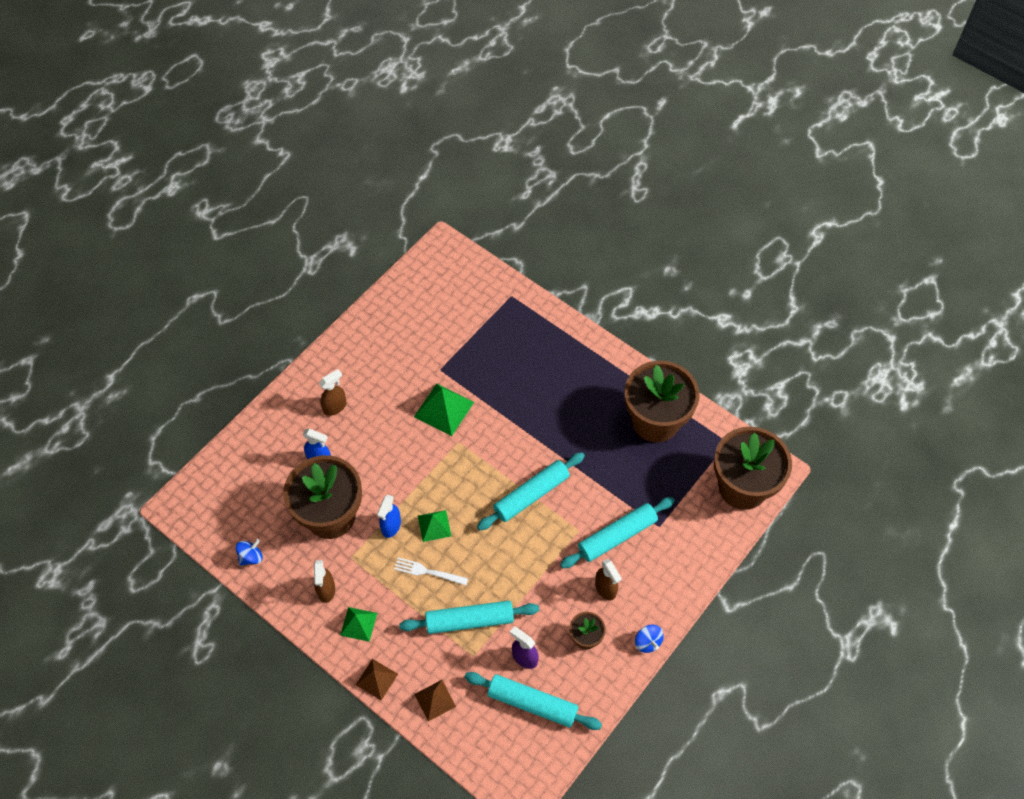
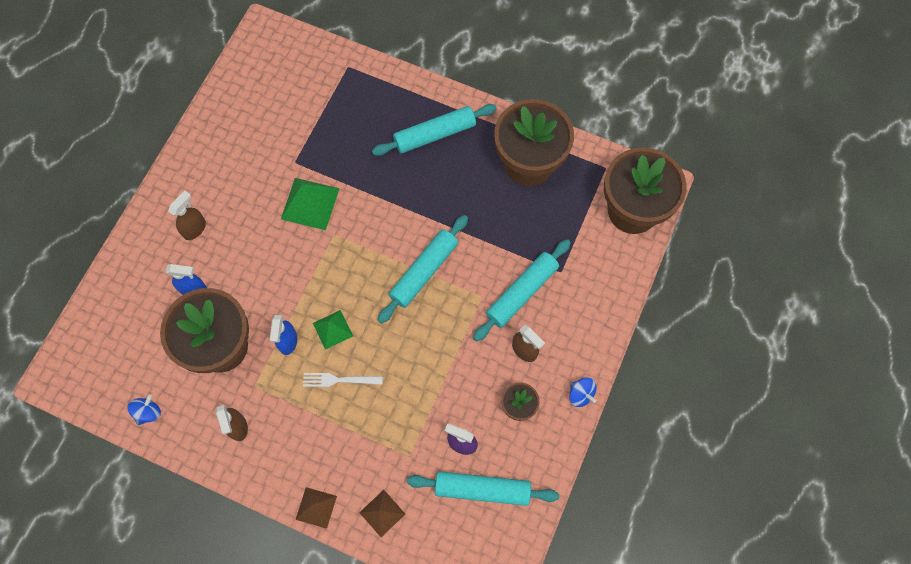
camera: 15 degrees left, 10 degrees up
green pyramid [340,607,377,642] -> none
turquoise rolling pin [399,601,539,634] -> turquoise rolling pin moved to [372,104,497,156]

